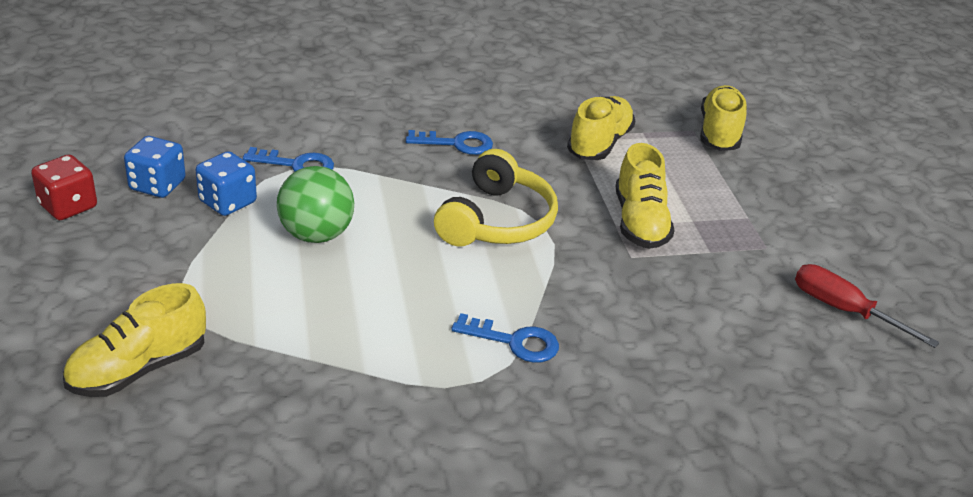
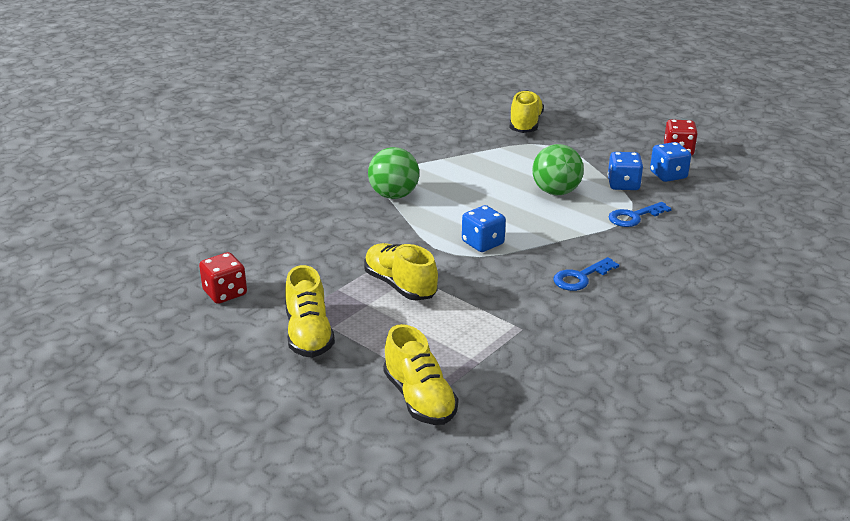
camera: 145 degrees right, 5 degrees down
yellow headphones [434,149,558,247] -> blue dice [462,205,506,252]
blue key [451,313,559,363] -> green ball [368,147,419,199]
yellow shoe [567,96,635,160] -> yellow shoe moved to [285,265,335,358]
red screwdriver [795,264,940,348] -> red dice [199,252,247,304]

